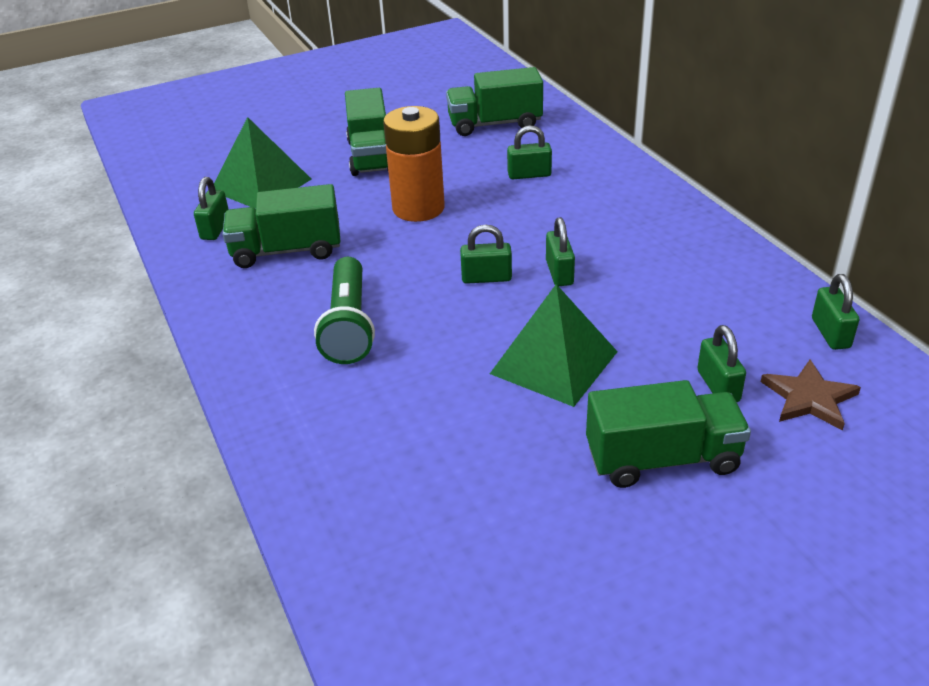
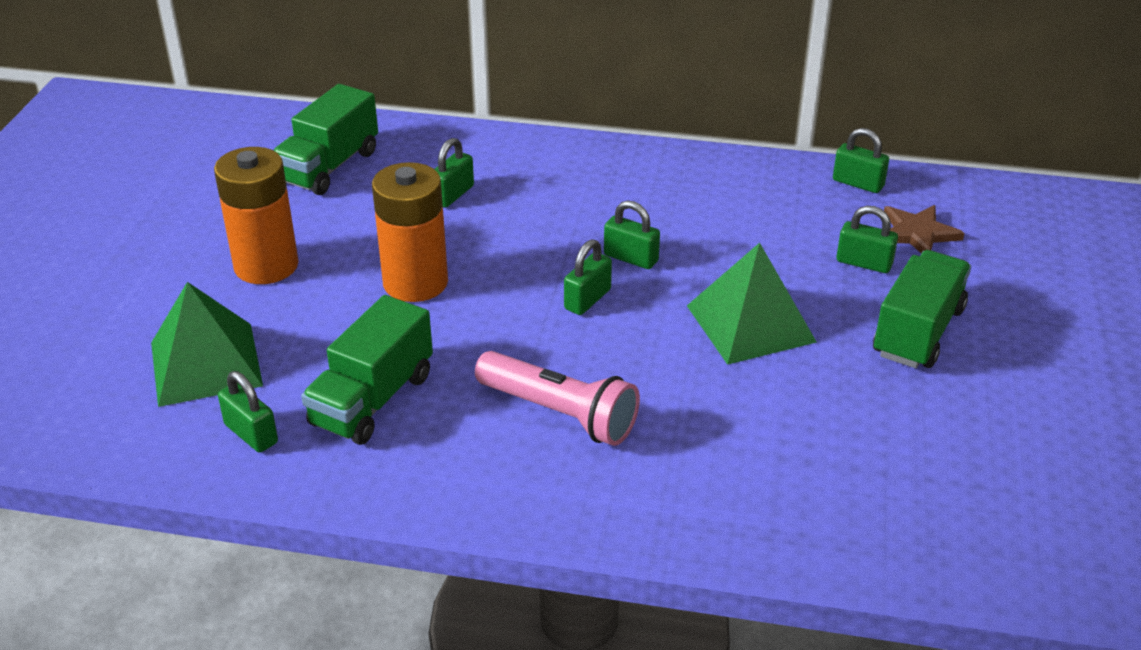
camera: 55 degrees left, 0 degrees up
green flashlight [314,257,375,364] -> pink flashlight [475,351,640,446]
green truck [345,88,388,176] -> orange battery [214,147,299,284]

